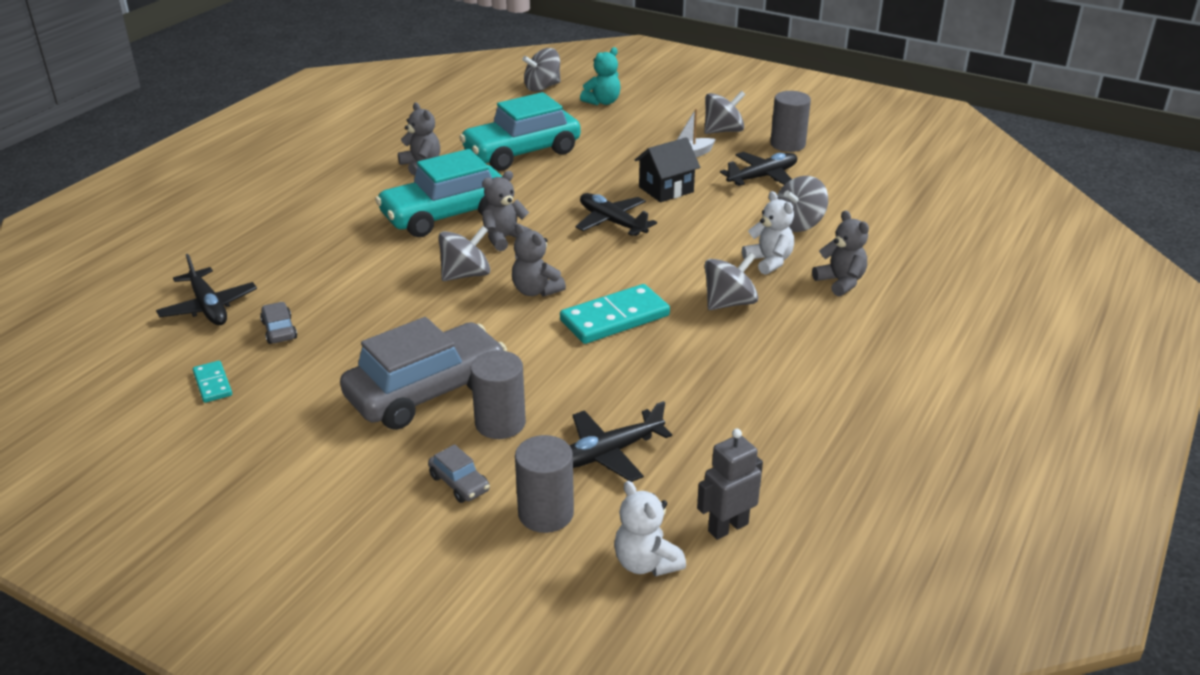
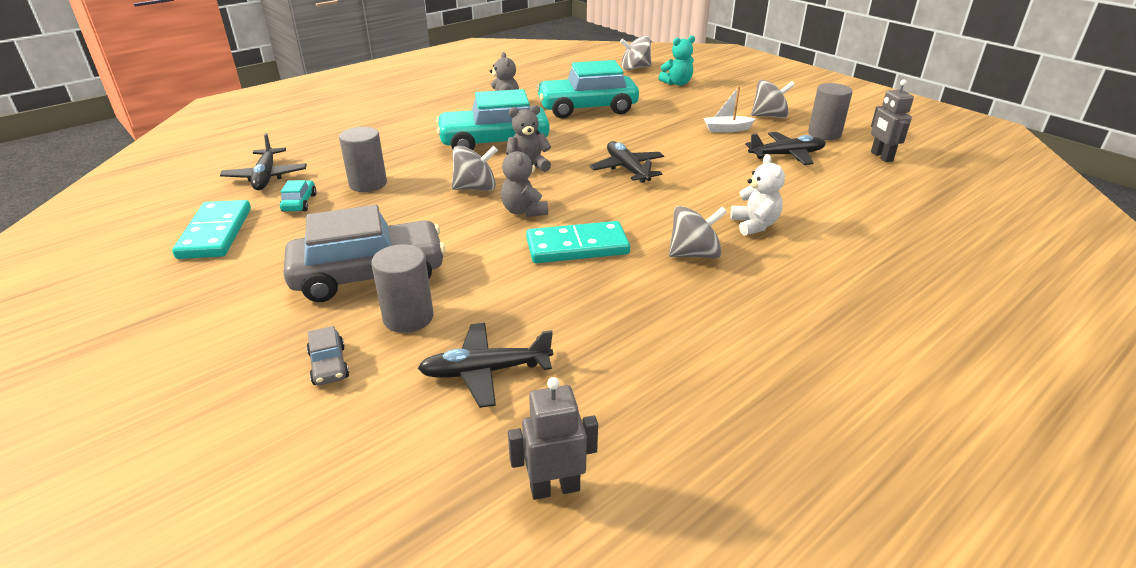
camera: 20 degrees right, 0 degrees up
turquoise domino [193,361,232,403] -> turquoise domino [172,200,251,259], size x1.93
grey car [260,302,297,344] -> turquoise car [280,180,317,212]
grey cylinder [515,435,574,533] -> grey cylinder moved to [339,127,387,192]
white teddy bear [614,481,686,576] -> none
black house [635,137,700,202] -> none
grey spinning top [777,176,828,232] -> none
grey teddy bear [812,211,869,296] -> none
none -> grey robot [871,79,914,162]

